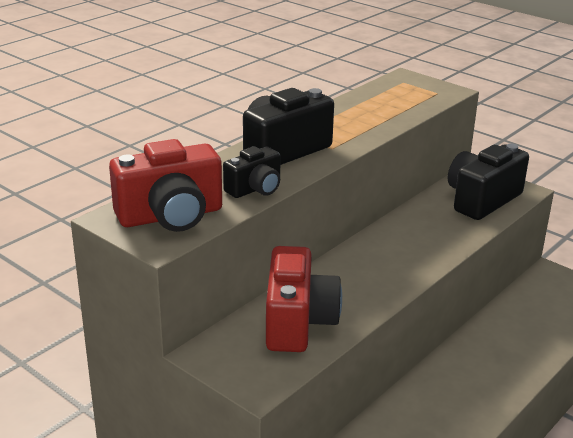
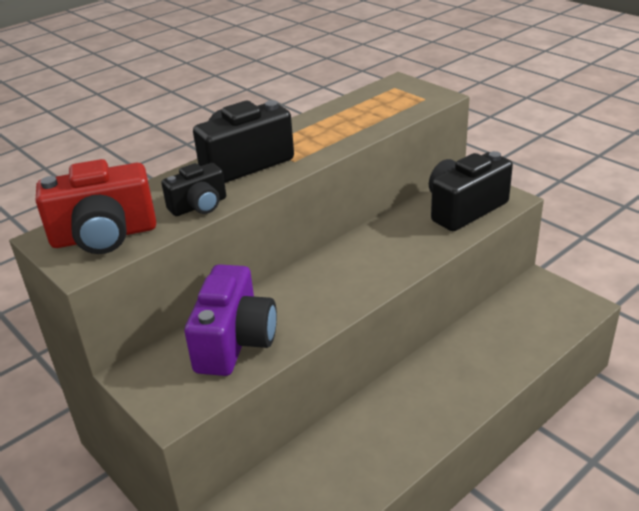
camera: 10 degrees right, 5 degrees up
red camera [266,246,342,352] -> purple camera [184,264,277,376]

